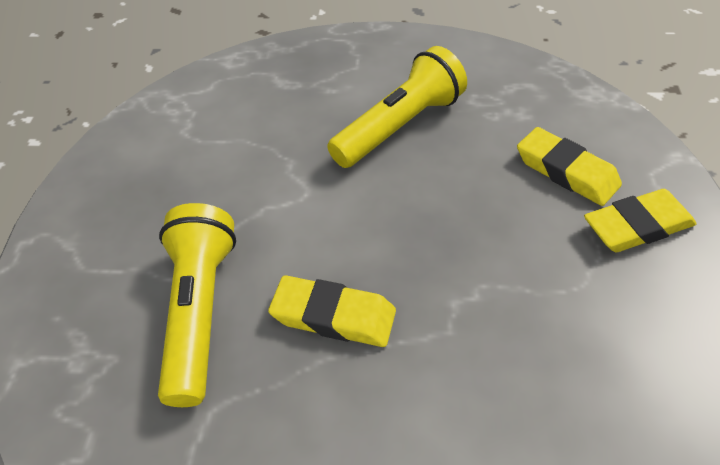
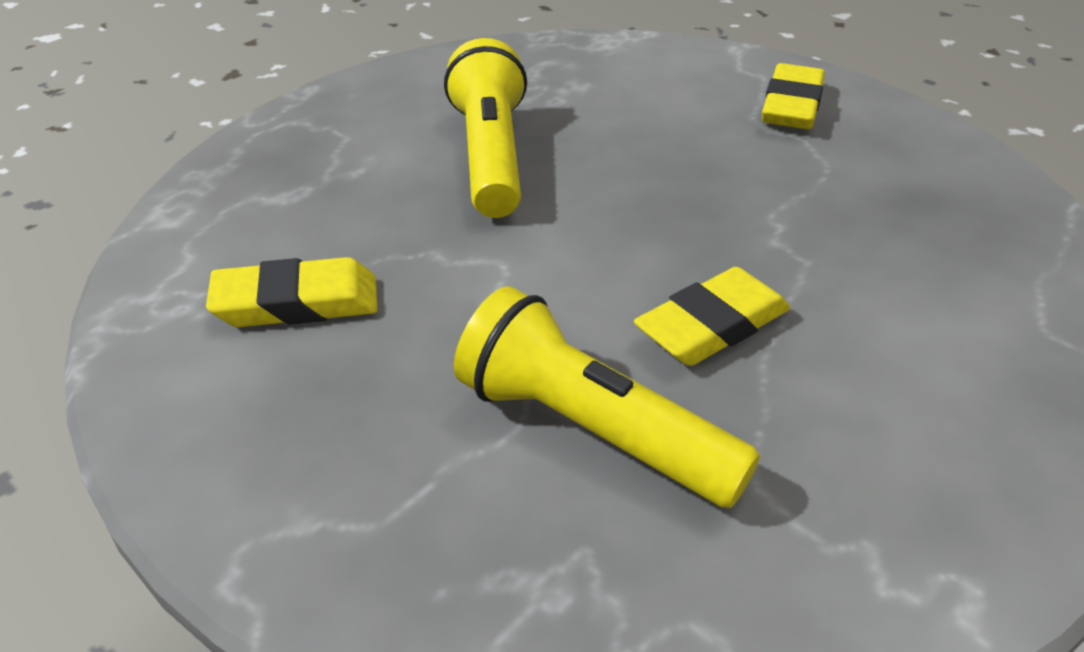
camera: 55 degrees left, 10 degrees down
yellow eraser [517,127,622,206] -> yellow eraser moved to [206,257,377,327]

